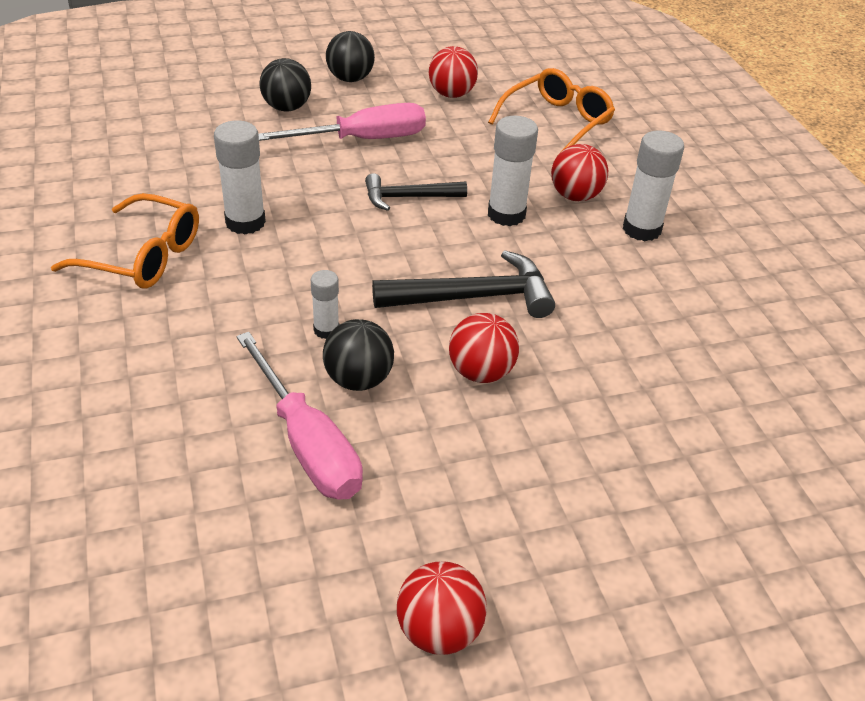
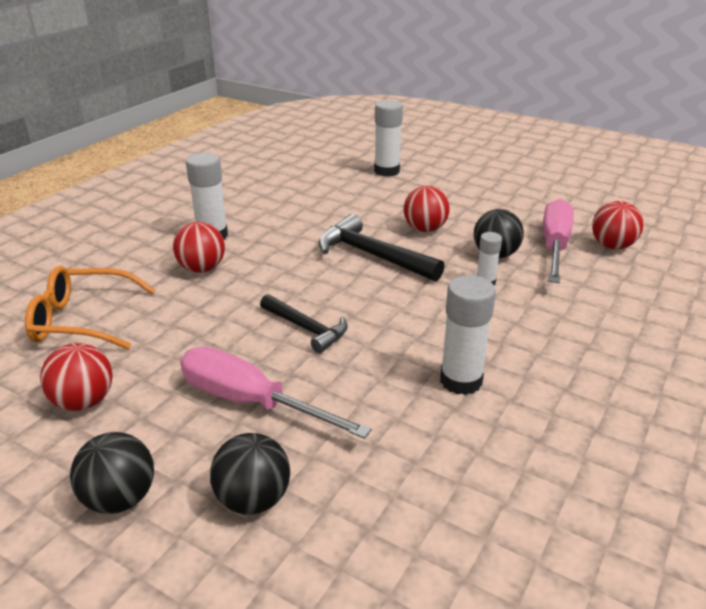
camera: 130 degrees left, 10 degrees down
orange glasses [51,193,199,289] -> none
red ball [397,561,487,655] -> red ball moved to [592,201,644,249]
white glue stick [488,116,538,226] -> white glue stick moved to [374,100,403,177]

